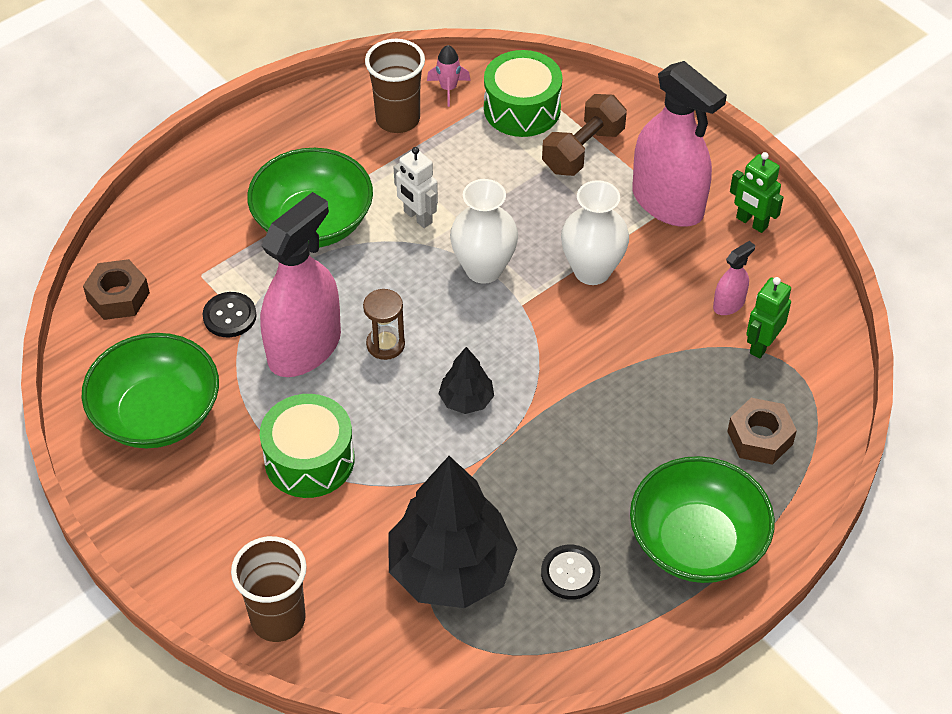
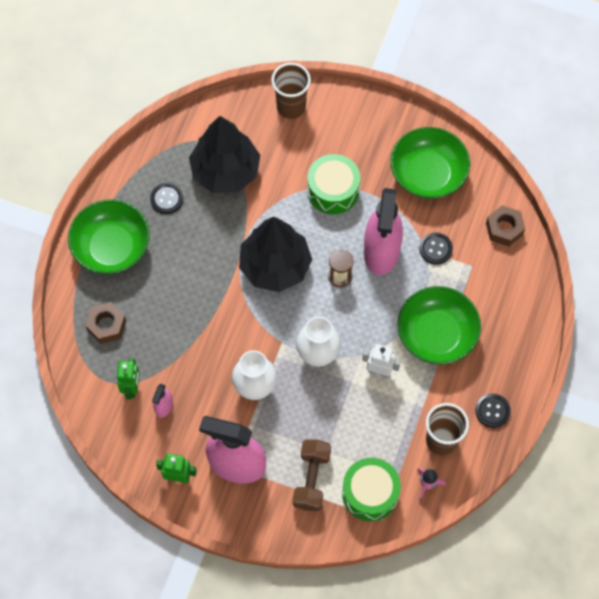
camera: 150 degrees right, 15 degrees up
black tree [438,347,494,414] -> black tree [239,217,312,292], size x2.16
none -> black button [475,394,511,428]

